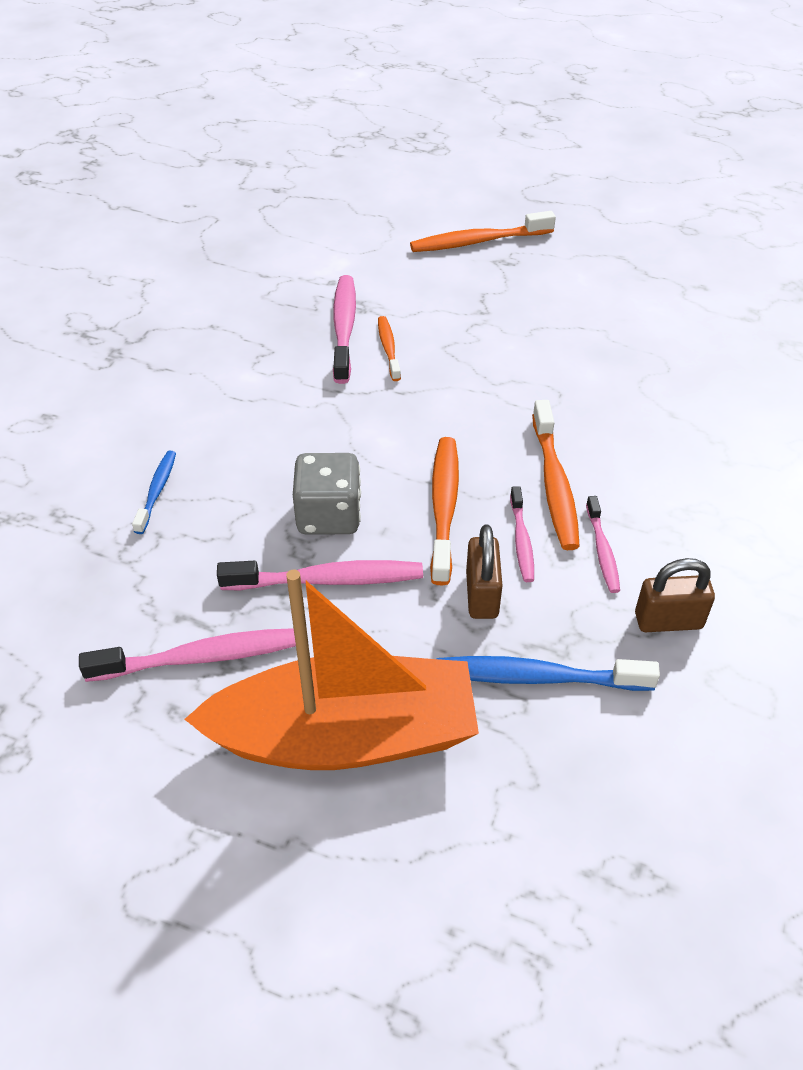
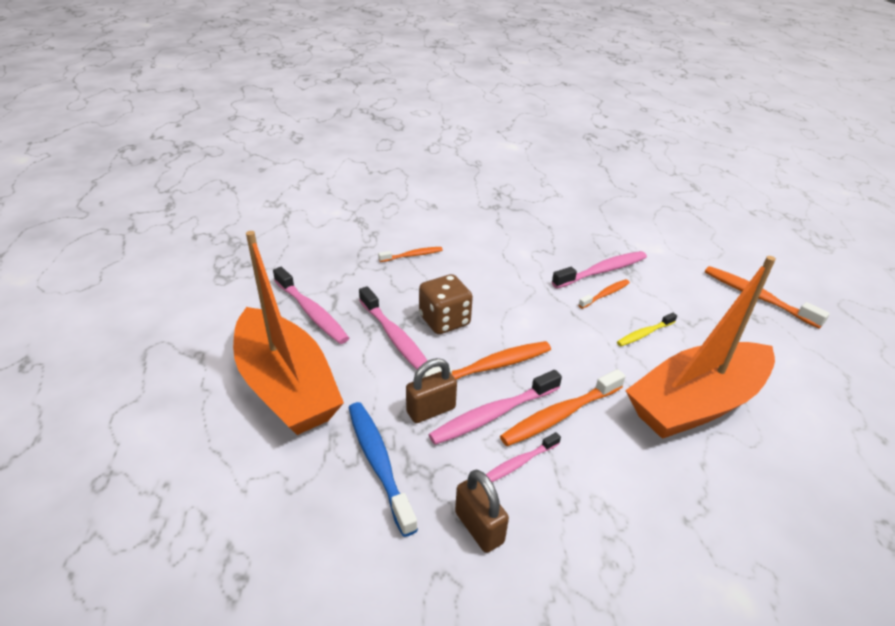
camera: 60 degrees right, 10 degrees down
blue toothbrush [132,451,176,534] -> orange toothbrush [378,247,443,262]
grey dice [293,453,361,535] -> brown dice [419,274,473,334]
pink toothbrush [510,486,534,582] -> pink toothbrush [428,370,562,445], size x1.71
none -> yellow toothbrush [617,313,677,346]
none -> orange boat [625,256,776,439]

